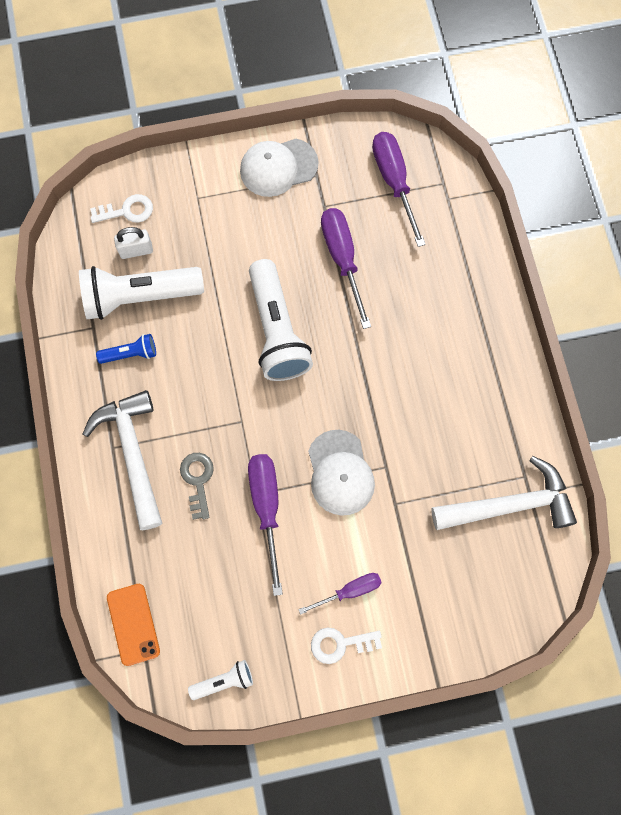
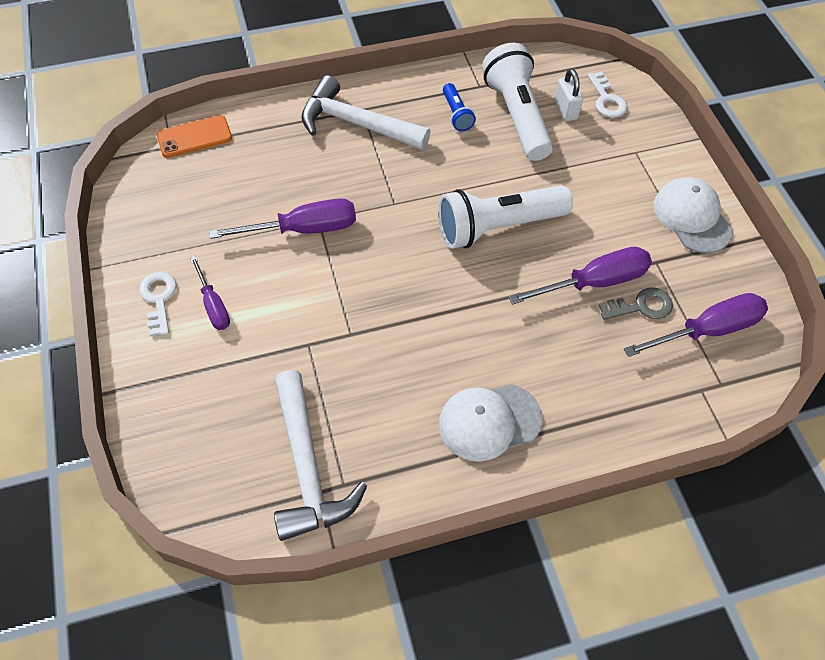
camera: 85 degrees right, 15 degrees down
white hammer [83,390,162,530] -> white hammer turned 135 degrees counterclockwise [301,75,431,150]
grey key [180,453,214,520] -> grey key moved to [598,287,673,320]
white flashlight [188,660,253,700] -> none
white cap [308,430,375,516] -> white cap moved to [439,384,542,462]

